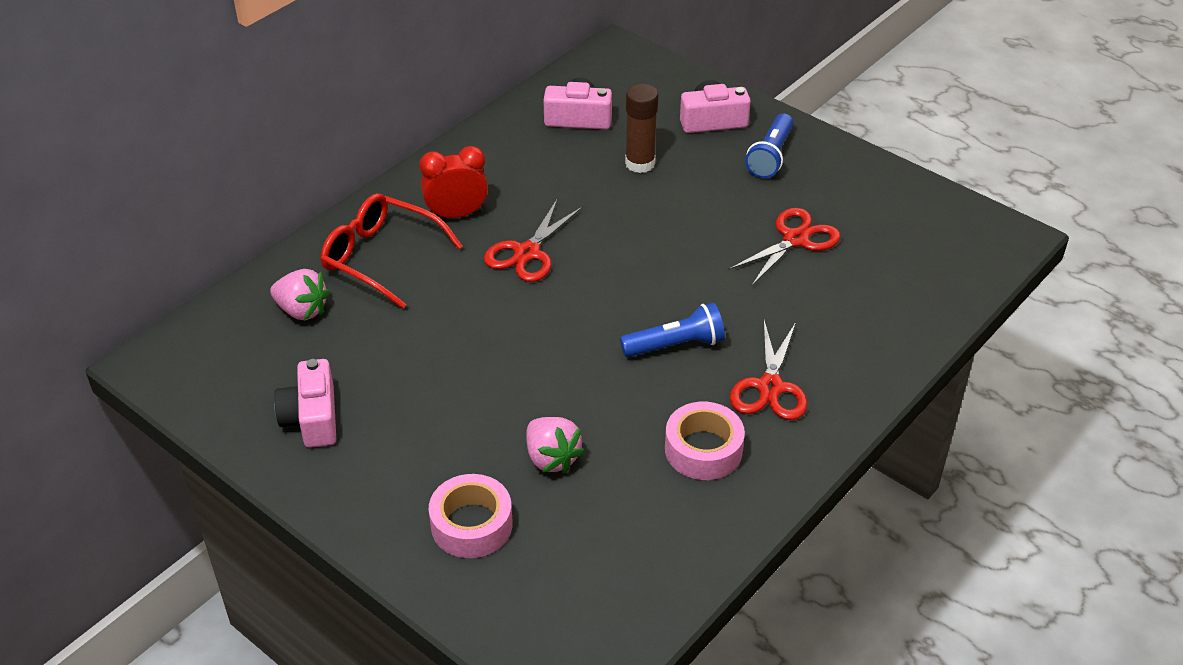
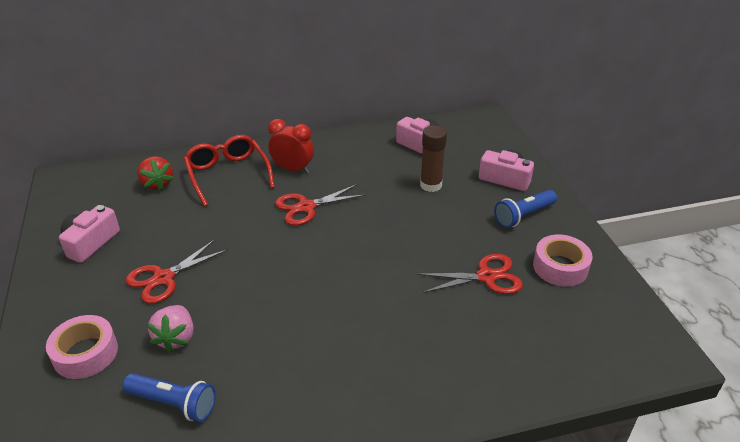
camera: 35 degrees right, 5 degrees down
pink strawberry [270,269,330,320] -> red strawberry [137,156,174,191]
blue flashlight [620,303,725,357] -> blue flashlight moved to [122,373,216,422]
pink tape [665,402,745,480] -> pink tape moved to [533,234,592,287]
red scissors [730,321,807,420] -> red scissors moved to [126,239,228,304]

